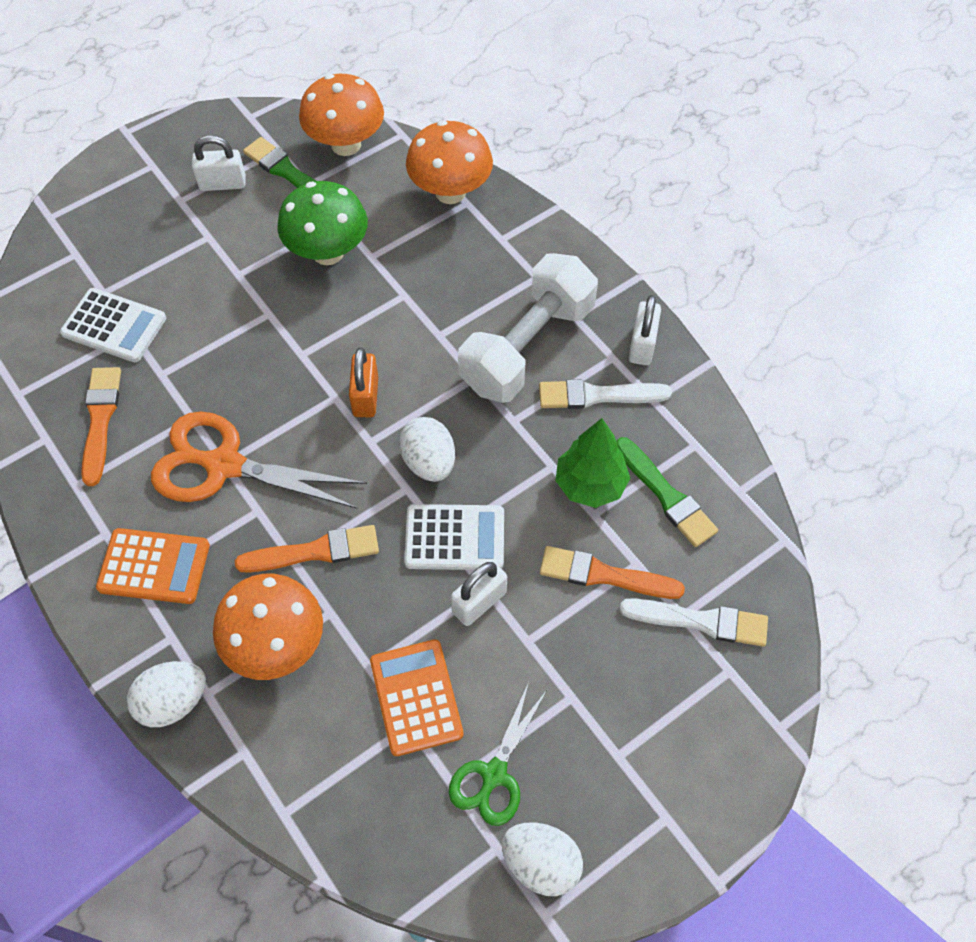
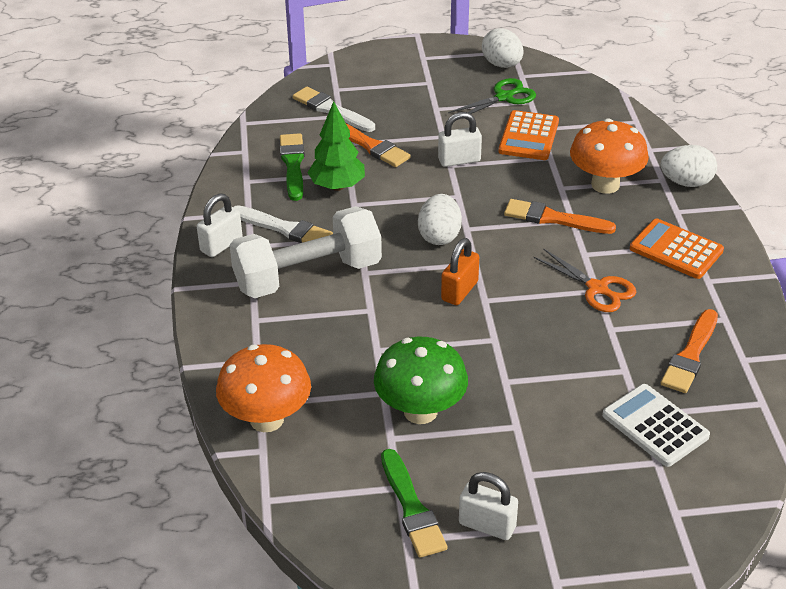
camera: 150 degrees left, 20 degrees down
orange scissors [151,412,367,509] -> orange scissors [533,248,636,312], size x0.61
orange mushroom [299,74,384,156] -> none
white calculator [404,504,504,570] -> none

